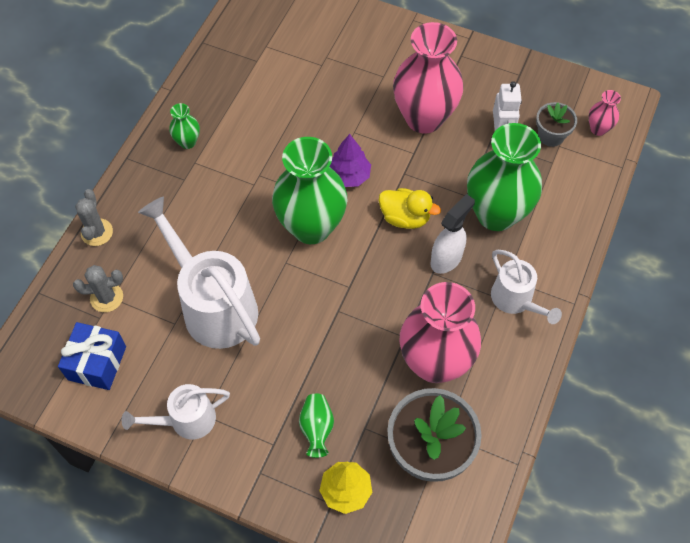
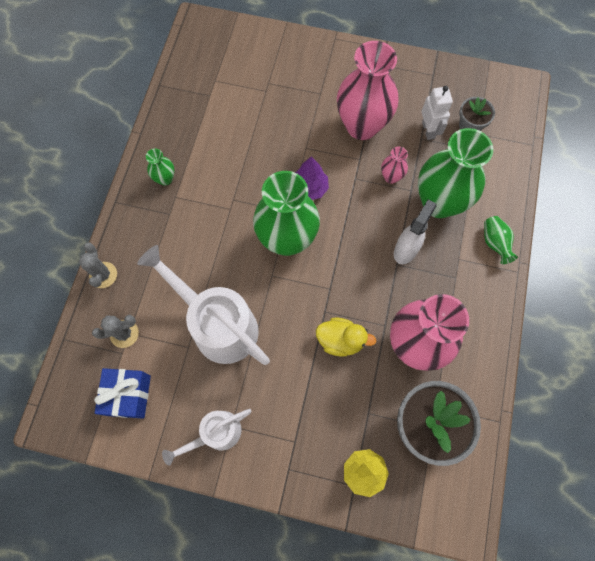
camera: 10 degrees left, 10 degrees up
green vase [299,393,334,458] -> green vase moved to [484,216,518,264]
yellow duck [379,188,441,229] -> yellow duck moved to [316,318,376,356]
white watering can [491,250,562,324] -> none
pink vase [588,90,621,136] -> pink vase moved to [381,147,408,184]

